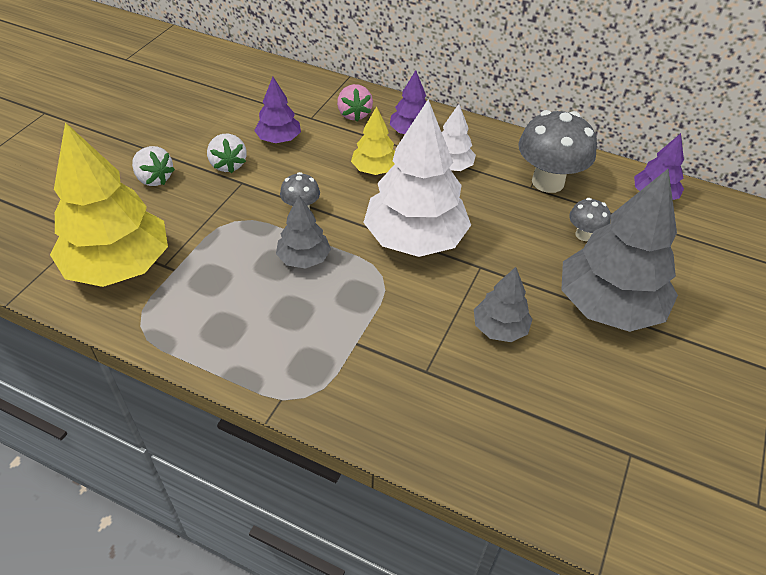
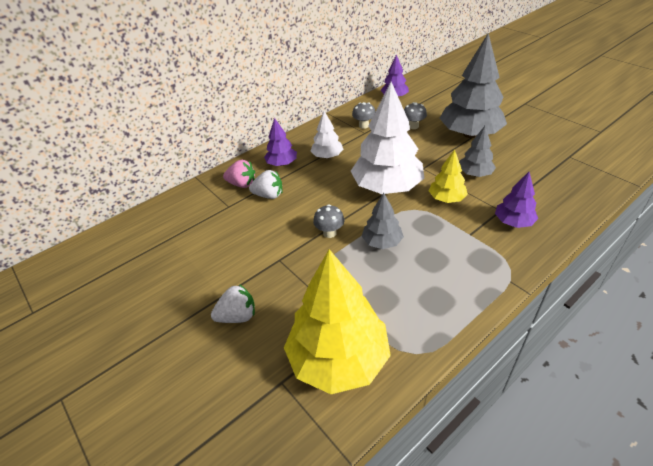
camera: 60 degrees left, 5 degrees down
white strawberry [207,134,247,173] -> white strawberry moved to [249,170,282,199]
purple tree [254,77,301,143] -> purple tree moved to [495,172,538,228]
yellow tree [351,106,395,175] -> yellow tree moved to [429,149,468,203]
grey mushroom [518,110,597,193] -> grey mushroom [352,102,375,129], size x0.50

